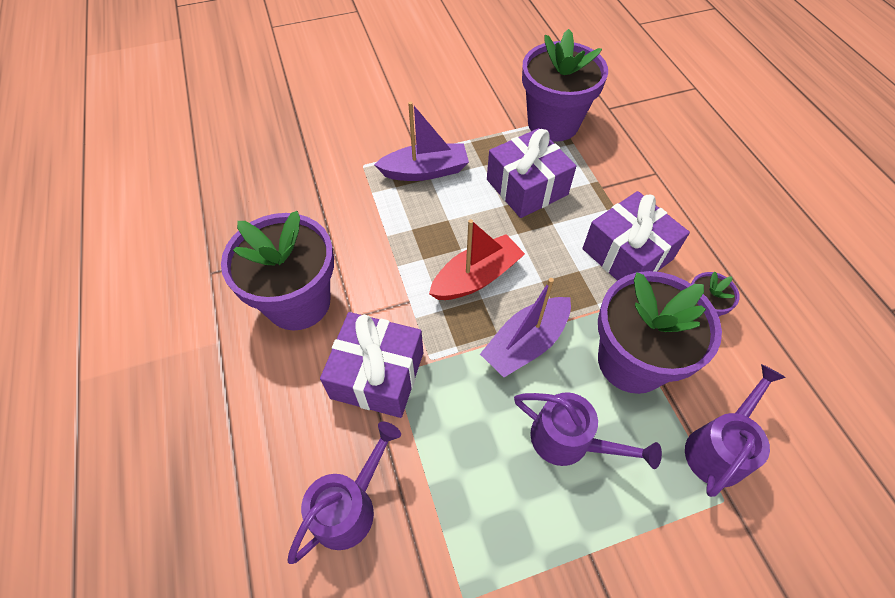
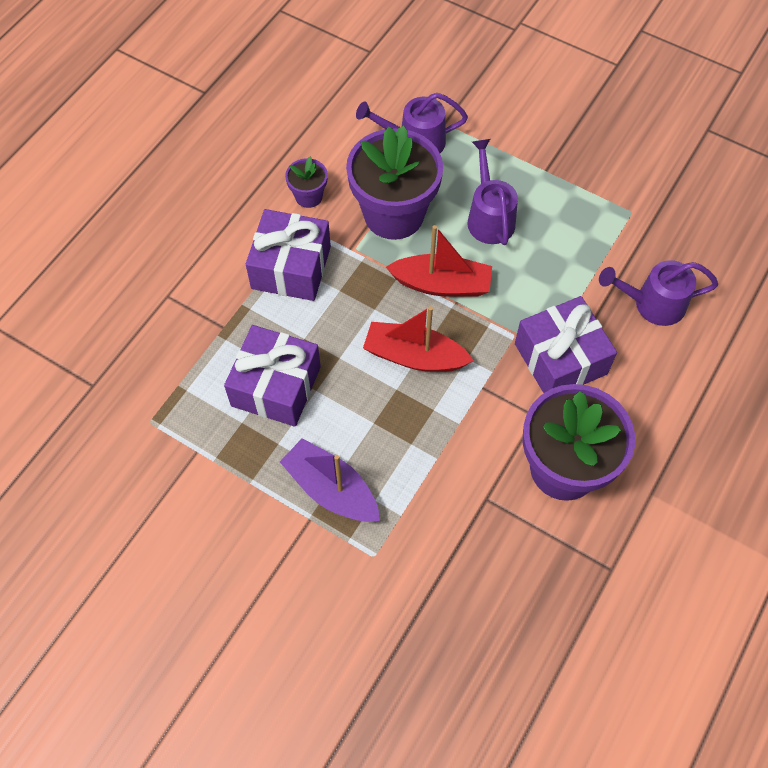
camera: 130 degrees left, 5 degrees up
purple boat [480,278,571,377] -> red boat [386,225,492,297]
purple flower pot [522,29,608,142] -> none

